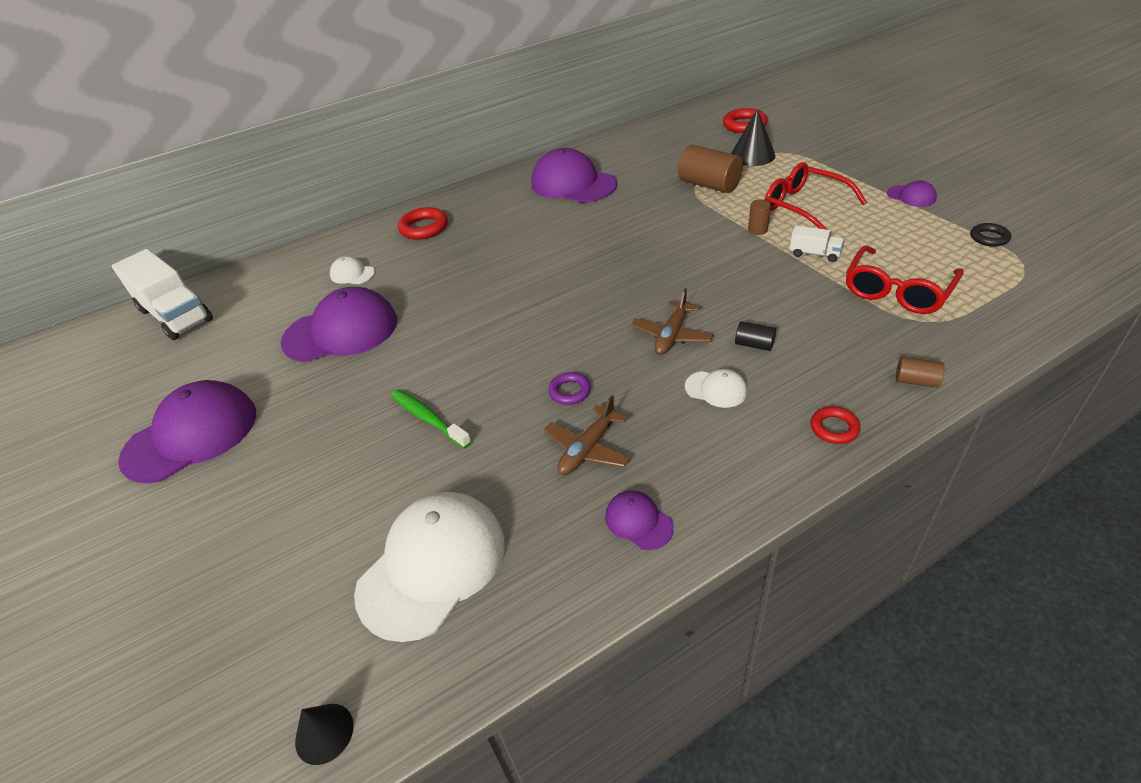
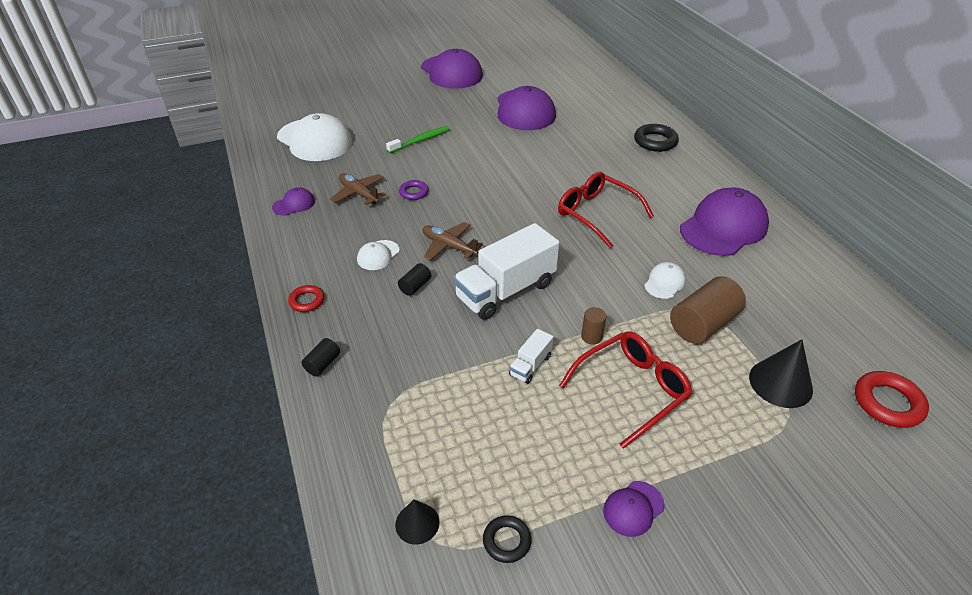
camera: 95 degrees right, 0 degrees up
white truck [112,249,213,340] -> white truck moved to [453,223,560,320]
black cone [295,704,354,765] -> black cone moved to [395,499,440,545]
white cap [330,256,375,285] -> white cap moved to [644,262,686,299]
red ring [398,207,448,240] -> black ring [634,124,679,152]
red glasses [846,245,964,314] -> red glasses moved to [558,172,654,248]
brown cylinder [896,357,944,388] -> black cylinder [302,338,340,376]

